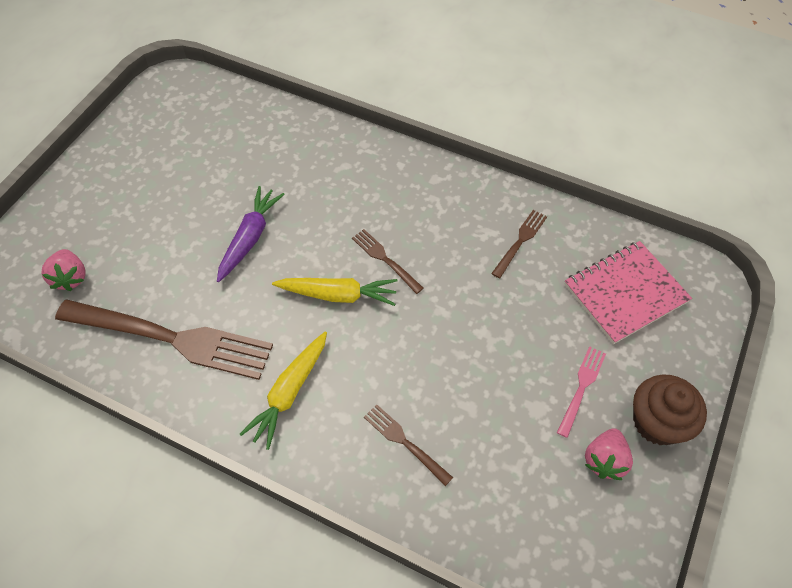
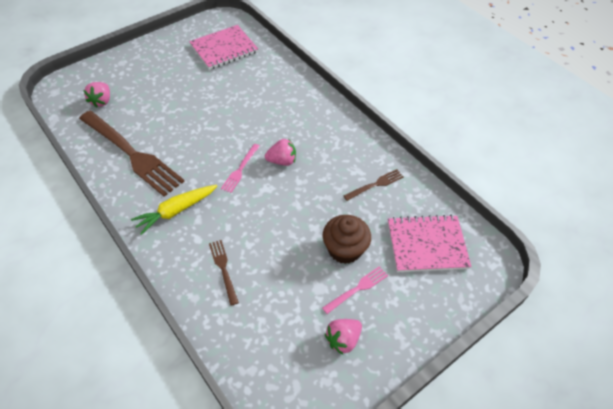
camera: 25 degrees right, 5 degrees down
purple carrot [217,186,285,282] -> none
yellow carrot [272,278,397,306] -> pink fork [221,144,260,193]
brown fork [352,229,424,294] -> pink strawberry [265,139,296,166]
brown cupcake [633,374,707,445] -> brown cupcake moved to [323,215,371,264]
none -> pink notebook [189,25,258,70]

